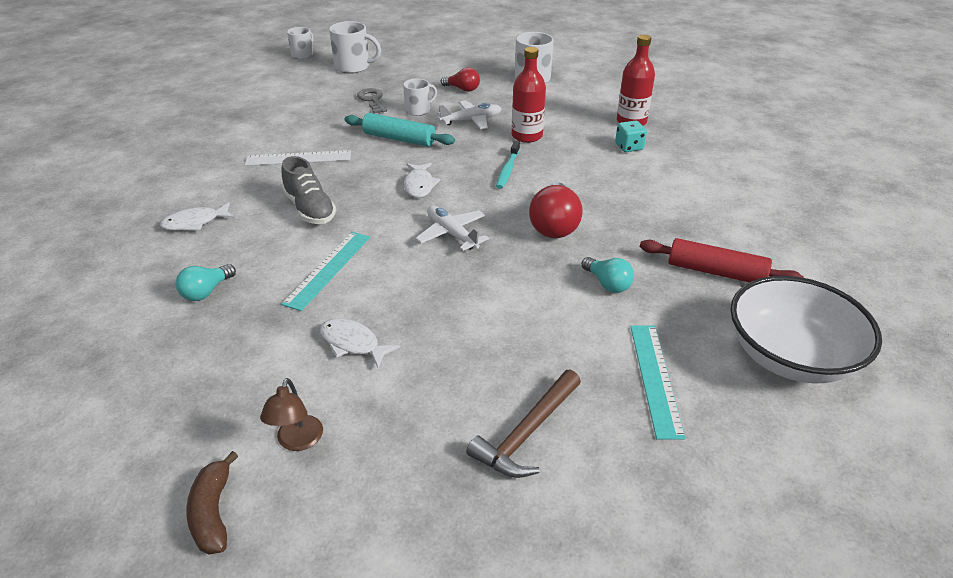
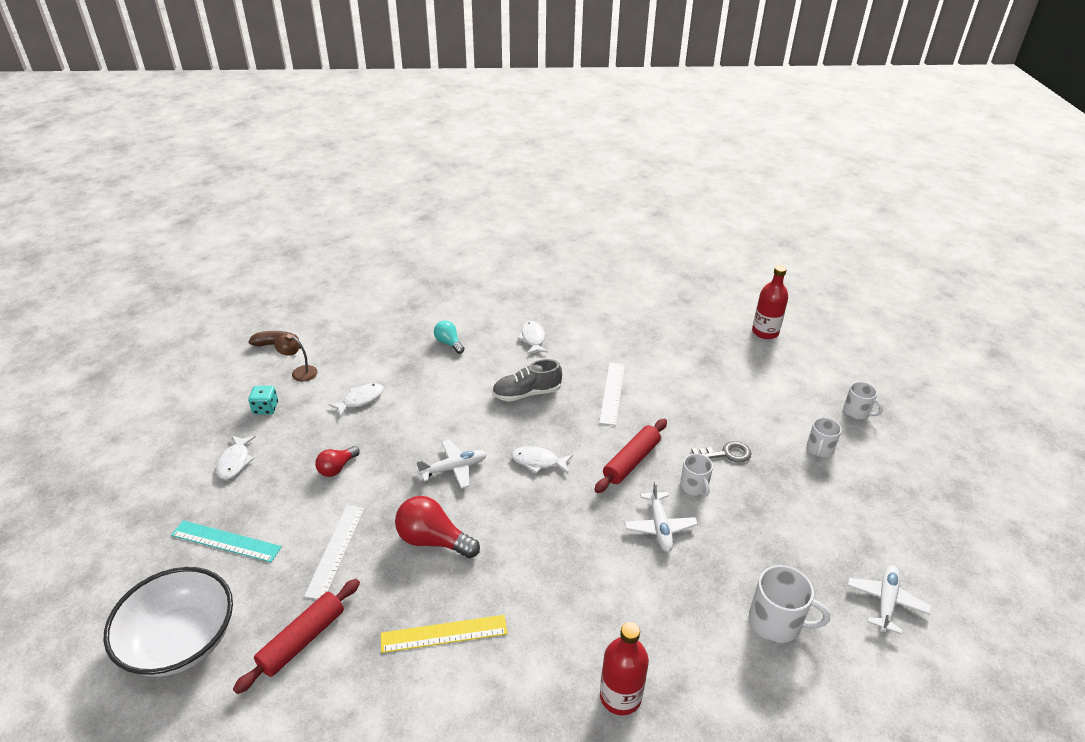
camera: 105 degrees right, 0 degrees up
turquoise ruler [281,232,370,311] -> none
white mug [329,21,381,74] -> white mug [807,417,842,457], size x0.64
turquoise rolling pin [344,113,455,147] -> red rolling pin [594,419,667,493]
red light bulb [441,67,480,92] -> red light bulb moved to [315,446,360,477]
brown hammer [466,370,581,478] -> white fish [216,436,256,480]
turquoise toothbrush [496,141,520,189] -> none
red bottle [512,47,546,143] -> red bottle moved to [752,265,788,339]
turquoise light bulb [581,257,634,293] -> white ruler [304,505,365,599]
turquoise dice [615,121,647,152] -> turquoise dice moved to [248,386,278,415]
none -> yellow ruler [381,615,507,653]
none -> white plane [847,565,931,634]

